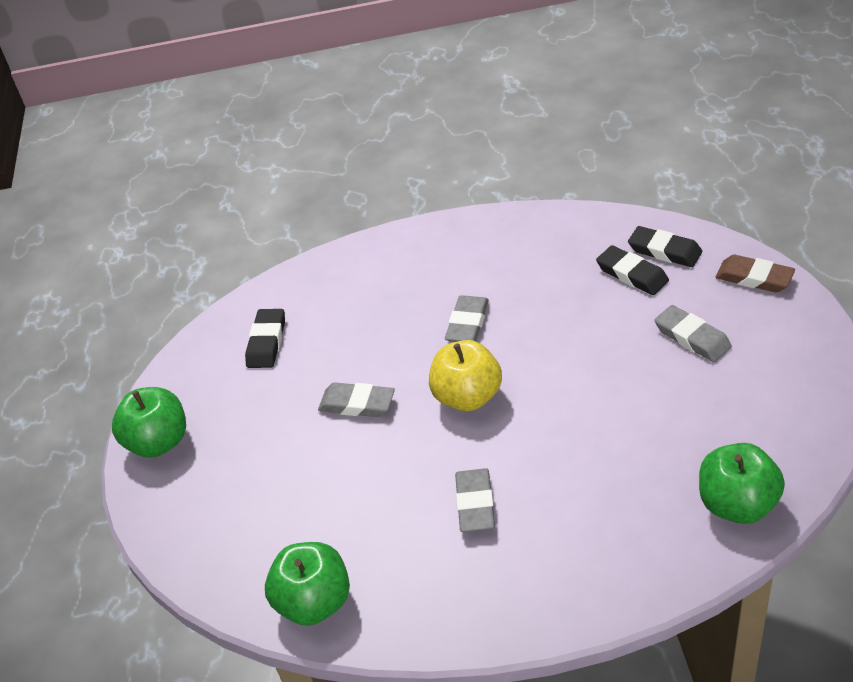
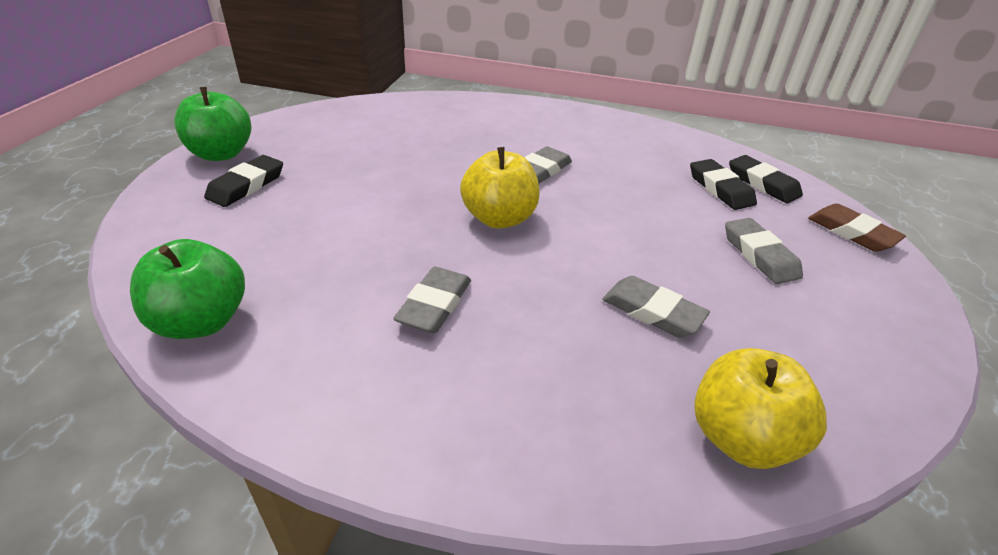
camera: 15 degrees right, 5 degrees down
black eraser [245,309,285,368] -> black eraser moved to [204,155,283,207]
grey eraser [318,382,395,417] -> grey eraser moved to [602,276,710,338]
green apple [699,443,785,524] -> yellow apple [694,348,827,469]

